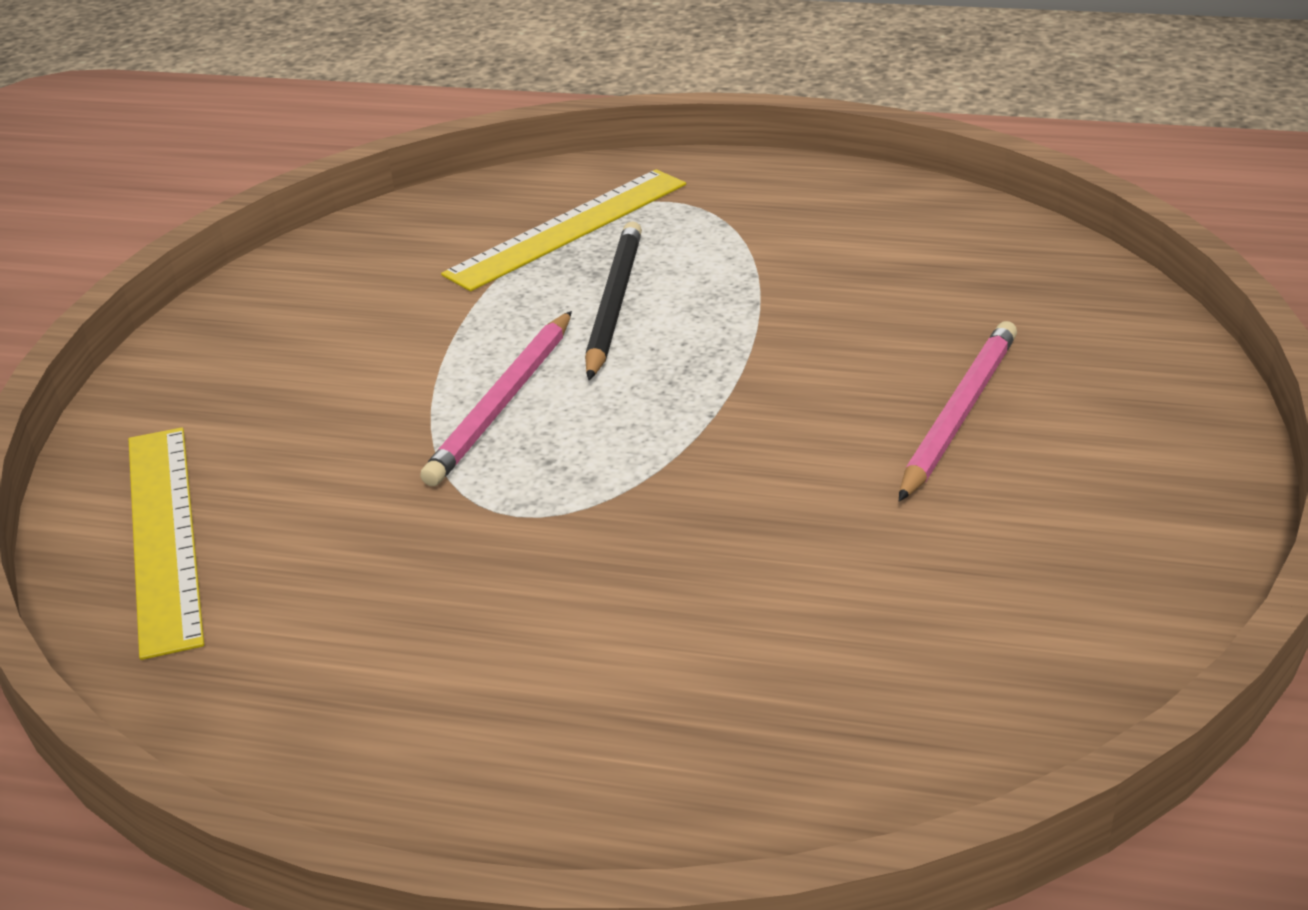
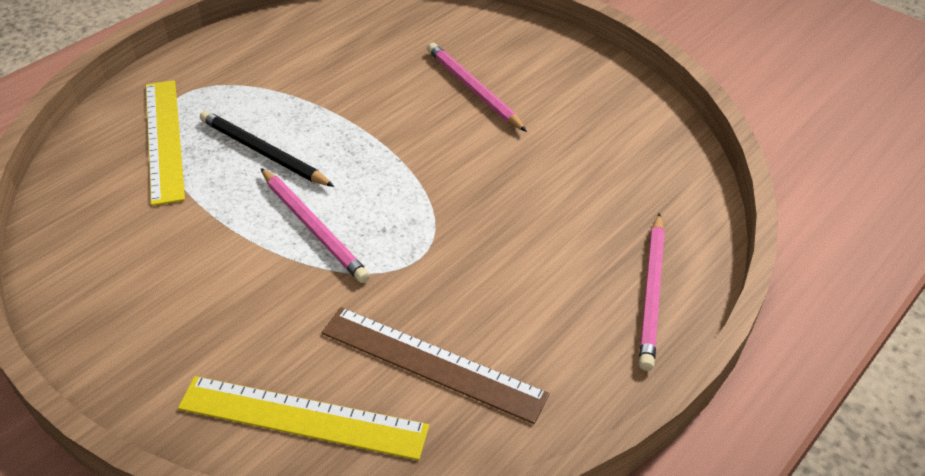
camera: 65 degrees left, 10 degrees up
none -> brown ruler [321,307,550,424]
none -> pink pencil [639,213,665,371]

